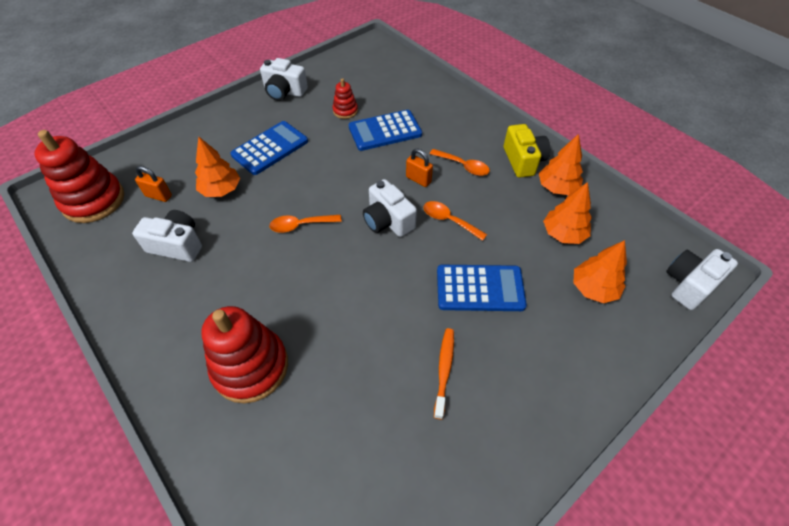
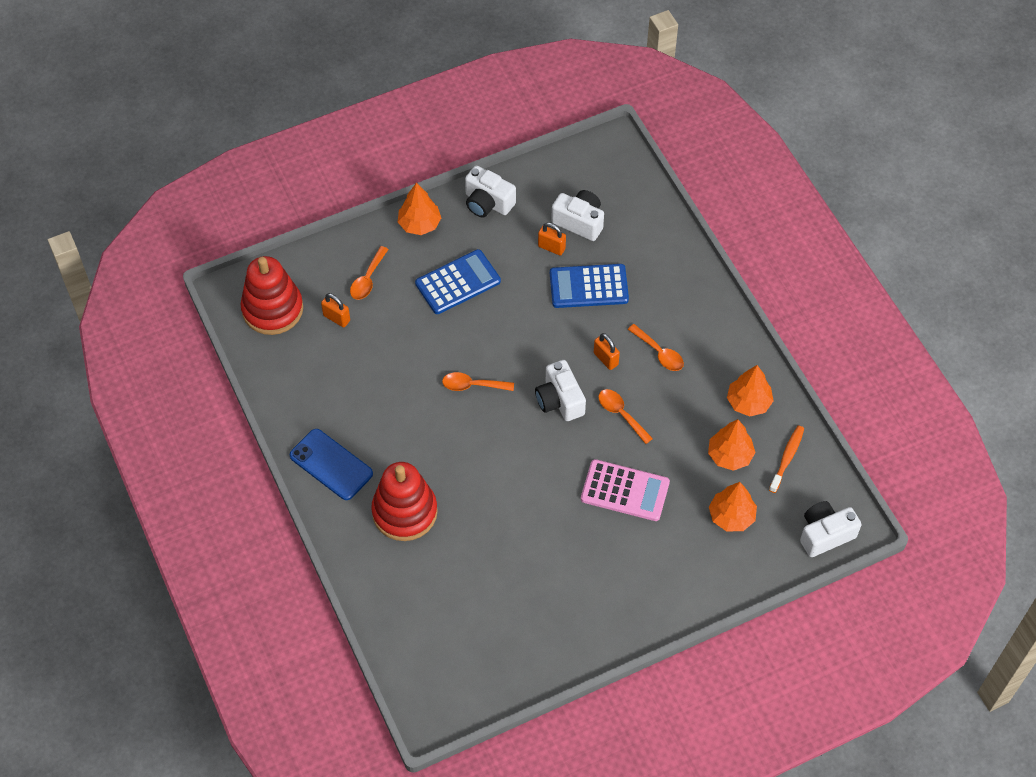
camera: 15 degrees right, 5 degrees up
white camera [132,210,202,262] -> white camera moved to [551,190,604,241]
orange tree [195,136,240,197] -> orange tree moved to [398,183,441,235]
red stacking toy [333,78,358,119] -> orange padlock [538,222,566,256]
orange toothbrush [434,328,454,420] -> orange toothbrush moved to [769,425,804,493]
blue calculator [437,265,527,311] -> pink calculator [581,459,670,521]
yellow camera [504,124,550,178] -> none
none -> blue phone [290,429,373,500]
none -> orange spoon [350,246,389,300]

